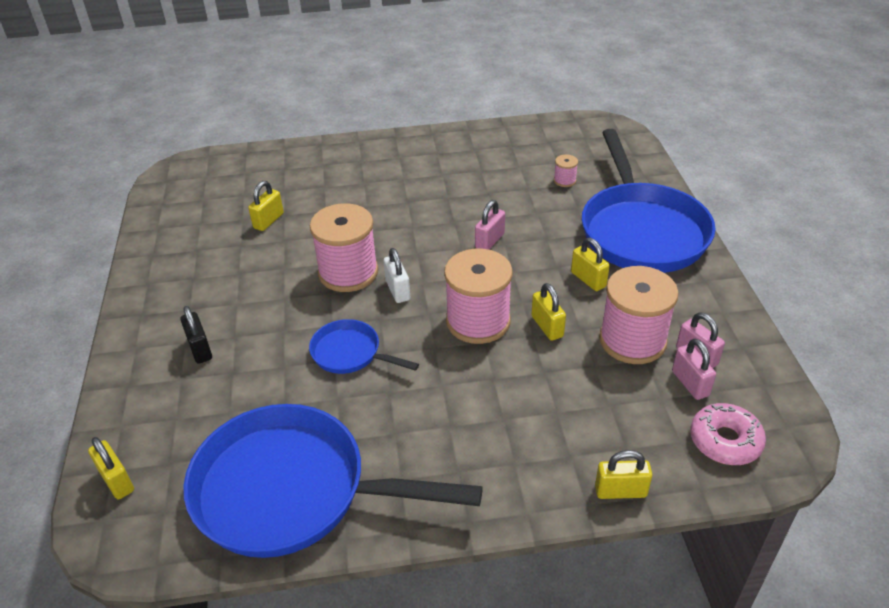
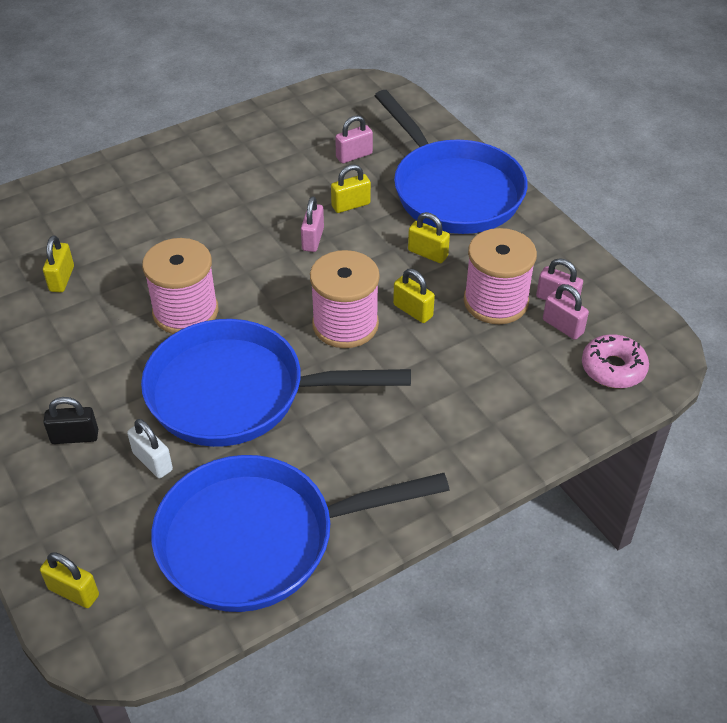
camera: 25 degrees left, 5 degrees up
black padlock [181,306,212,364] -> black padlock turned 45 degrees counterclockwise [43,397,98,444]
blue pan [309,319,419,374] -> blue pan [141,319,411,447], size x2.13
white padlock [384,248,410,303] -> white padlock moved to [127,419,173,478]
pink spool [554,155,578,187] -> pink padlock [335,115,373,164]
yellow padlock [595,450,652,499] -> yellow padlock moved to [331,164,371,213]

